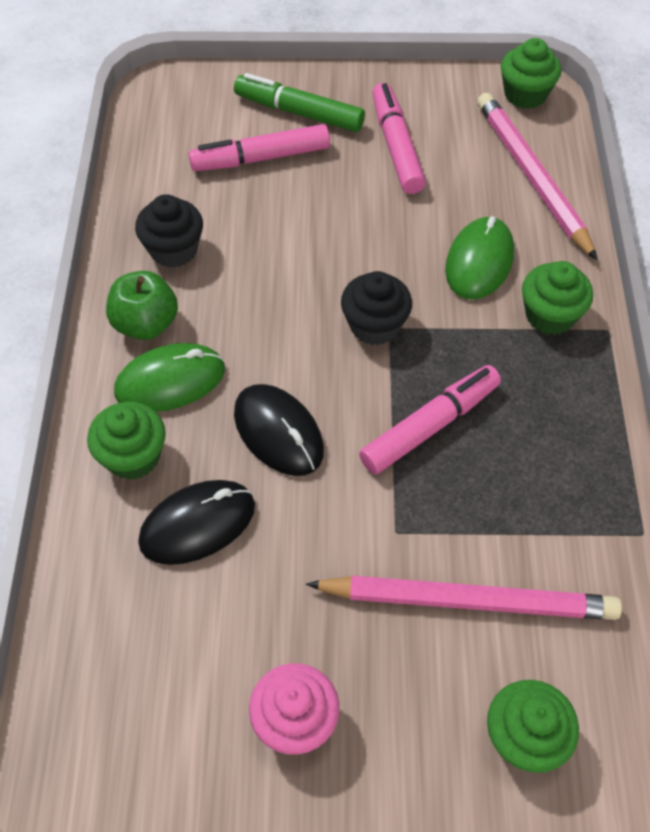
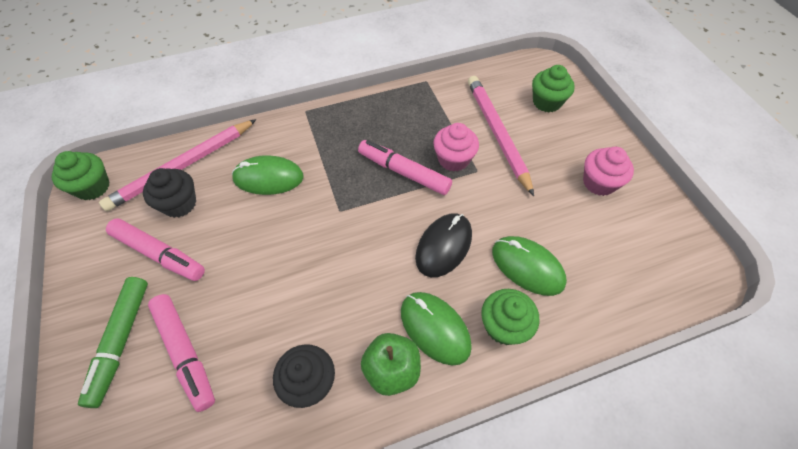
camera: 110 degrees left, 0 degrees up
black mouse [138,480,255,565] -> green mouse [492,236,567,296]
black cupcake [341,271,412,345] -> black cupcake moved to [143,168,196,218]
pink marker [372,83,426,194] -> pink marker turned 120 degrees counterclockwise [106,219,205,281]
green cupcake [522,261,593,335] -> none
none -> pink cupcake [433,123,479,172]

